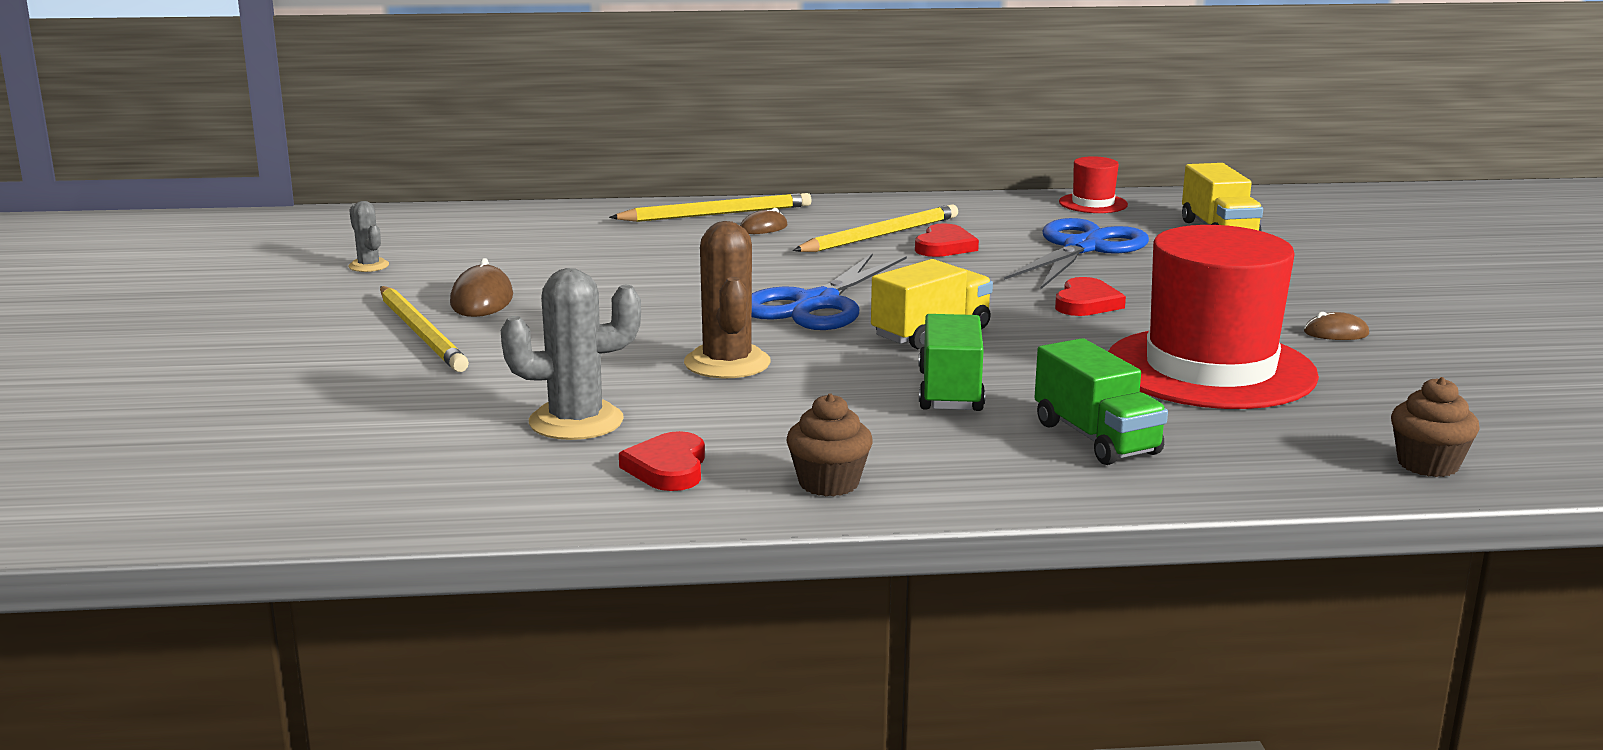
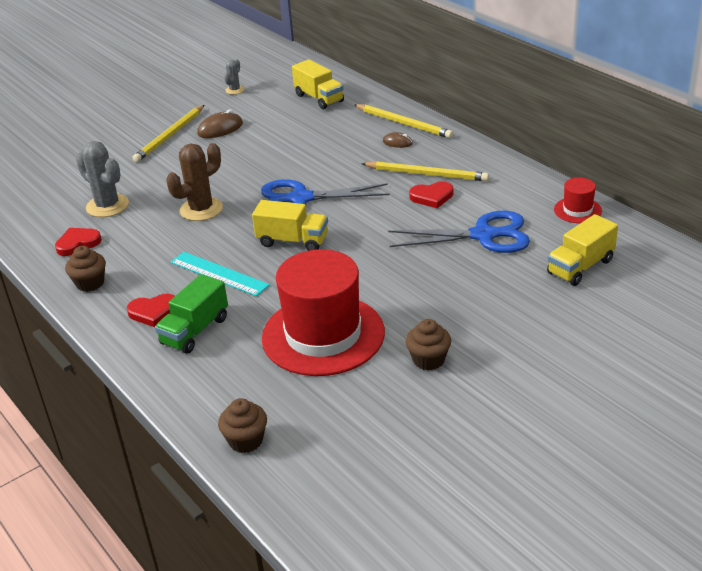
camera: 60 degrees right, 15 degrees up
green truck [919,314,985,411] -> turquoise ruler [171,252,270,296]
red heart [1055,277,1126,316] -> red heart moved to [127,294,175,327]
brown mouse [1304,312,1369,340] -> brown cupcake [406,319,451,371]
none -> yellow truck [292,59,344,109]

